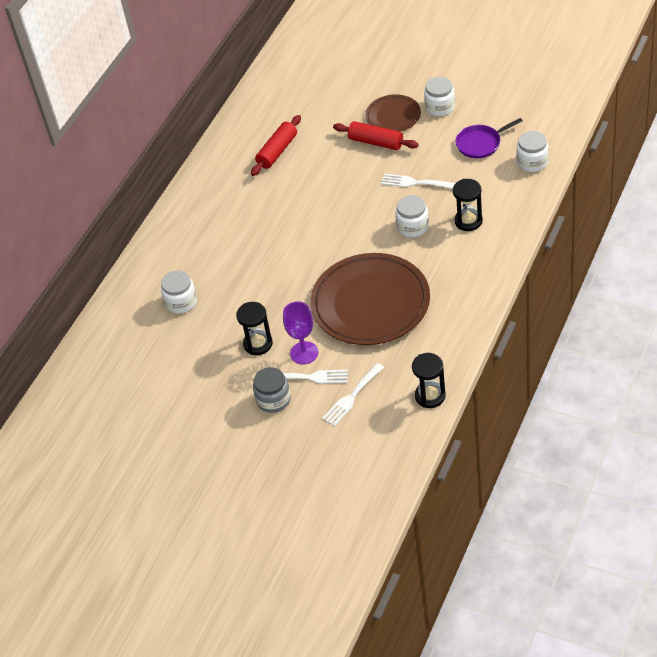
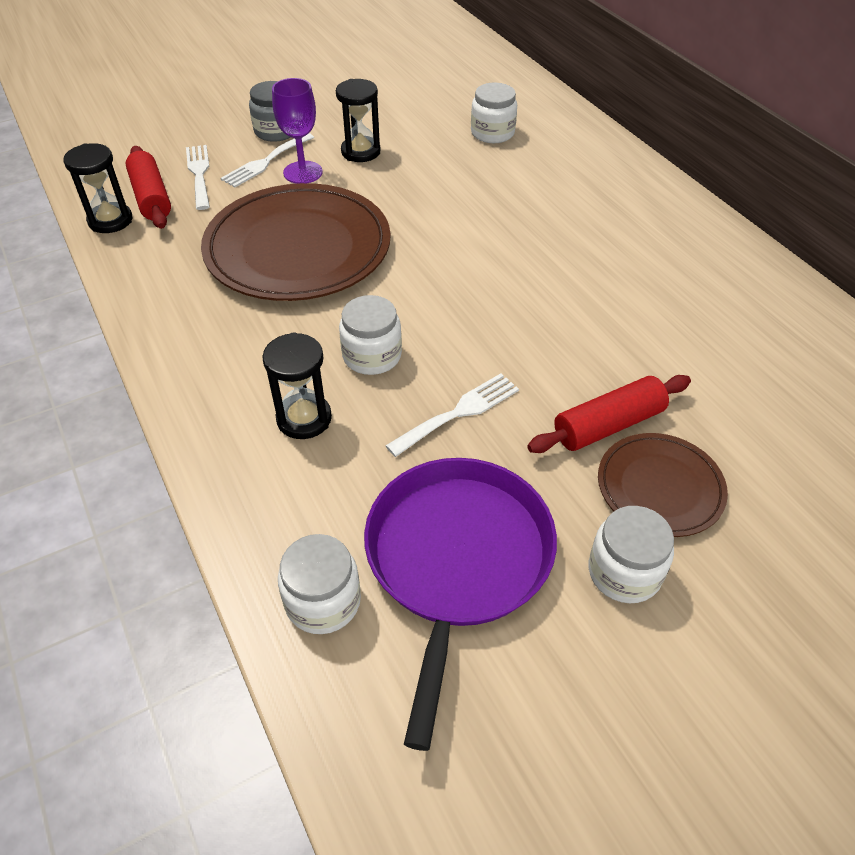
camera: 120 degrees right, 0 degrees up
red rolling pin [251,115,301,176] -> red rolling pin moved to [126,146,171,229]
purple pan [455,118,523,158] -> purple pan [364,458,557,751], size x1.79

